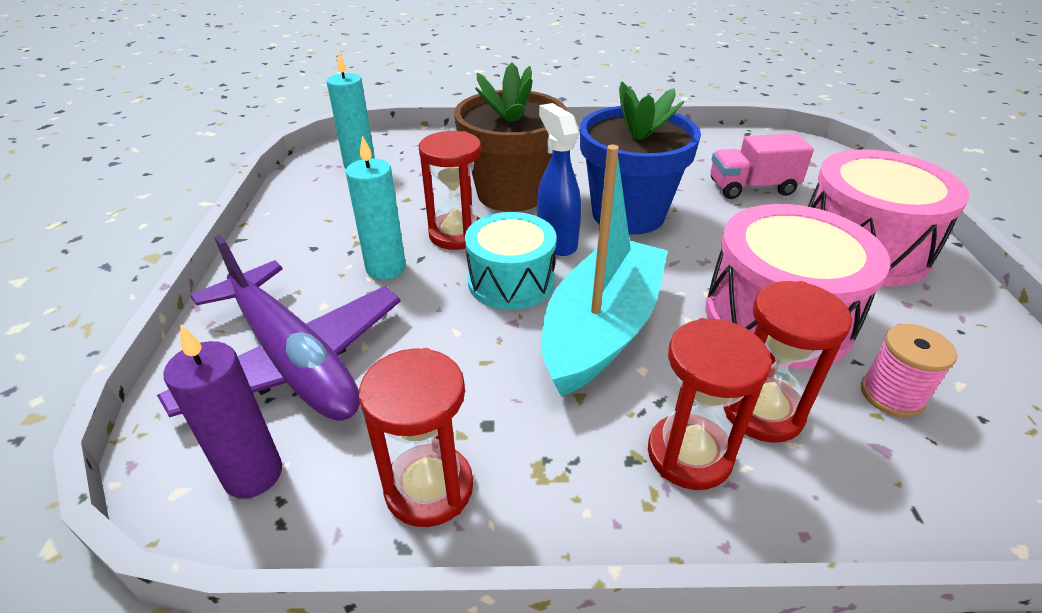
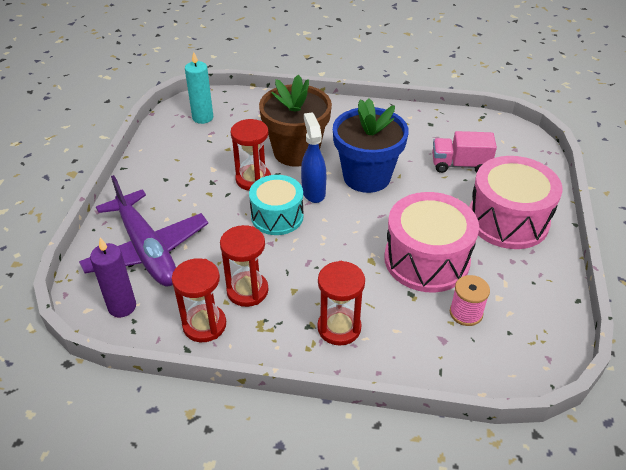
camera: 10 degrees right, 5 degrees up
turquoise candle [346,135,406,280] -> none
turquoise boat [541,145,668,396] -> none
red hourglass [724,281,852,443] -> red hourglass moved to [220,225,269,307]

